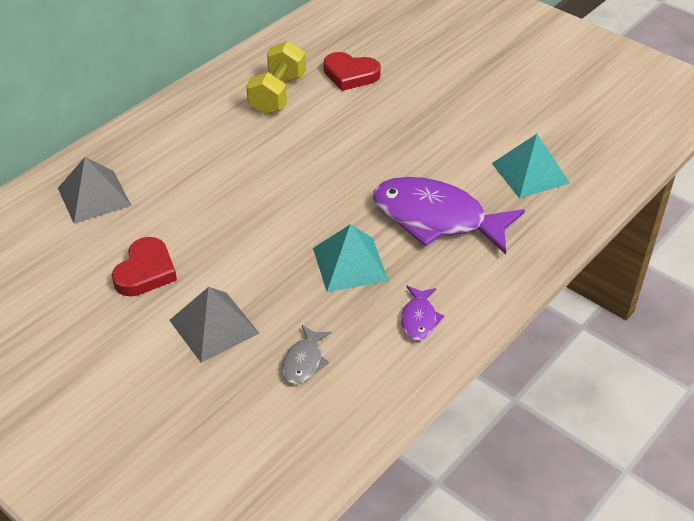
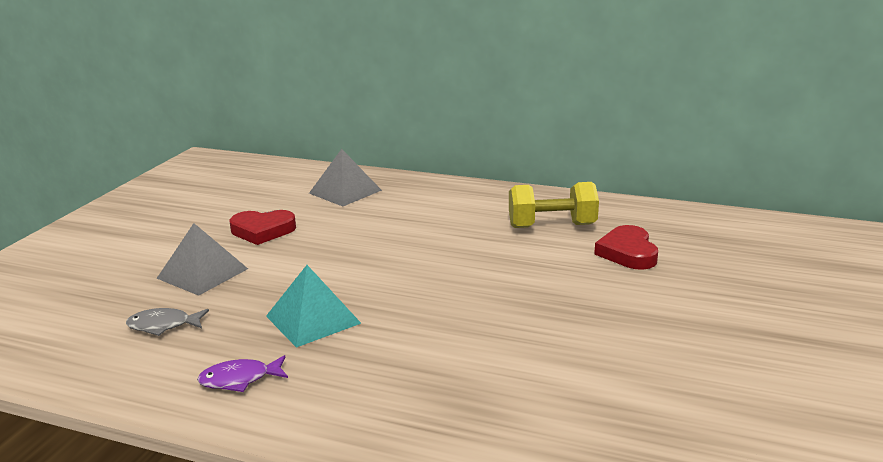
camera: 70 degrees right, 20 degrees down
purple fish [372,177,525,255] -> none
turquoise pyramid [492,134,570,198] -> none

